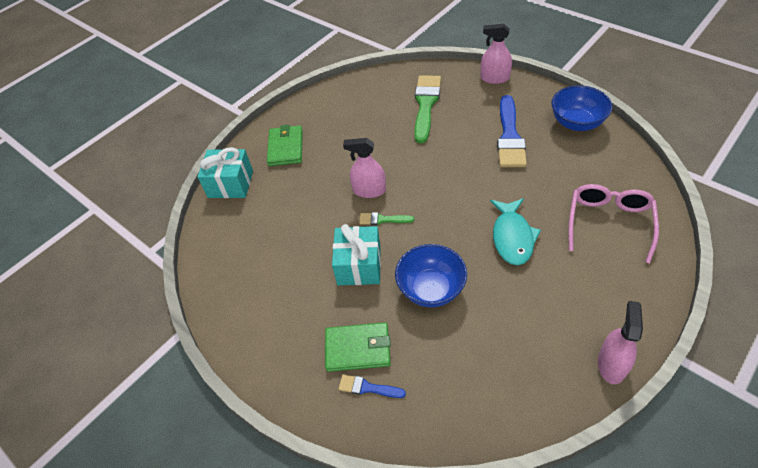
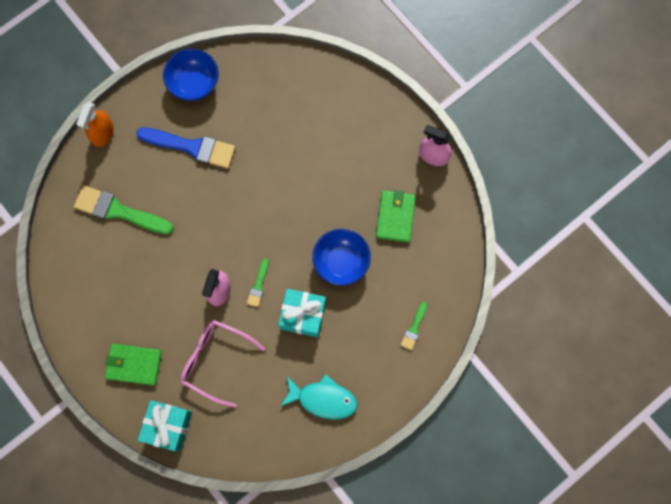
camera: 85 degrees left, 25 degrees up
green wallet [325,322,391,372] -> green wallet moved to [376,190,416,243]
blue brush [339,375,406,398] -> green brush [401,302,427,350]
pink spray bottle [480,24,512,84] -> orange spray bottle [76,102,114,147]
turquoise fish [490,198,541,265] -> turquoise fish moved to [281,374,357,420]
pink glasses [568,184,659,263] -> pink glasses moved to [180,320,265,408]

